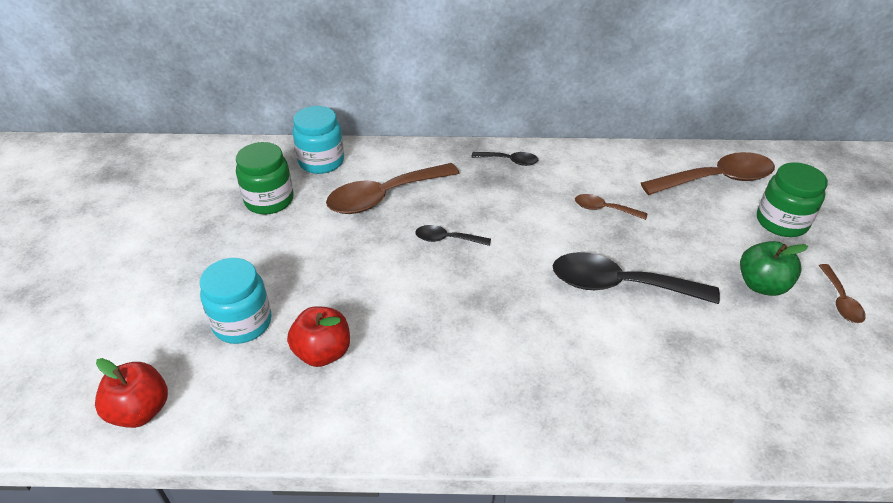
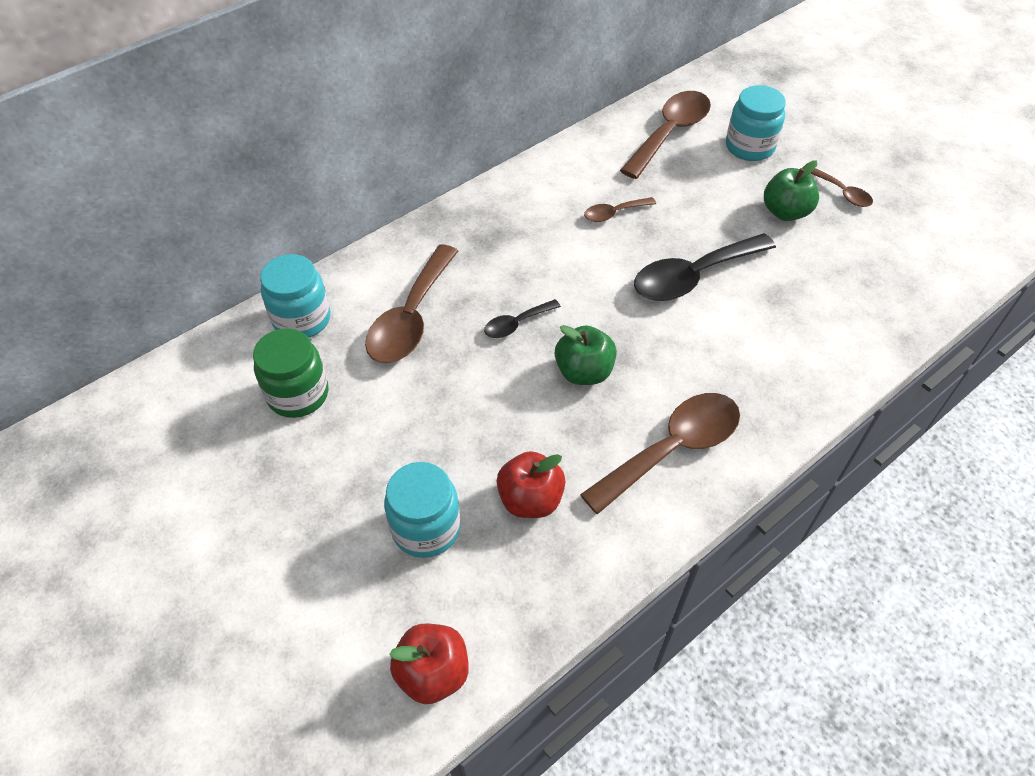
camera: 40 degrees left, 10 degrees up
black spoon [472,152,538,166] -> none
green jar [757,162,828,237] -> turquoise jar [726,85,786,161]
none -> green apple [555,325,617,385]
none -> brown spoon [580,393,740,514]

